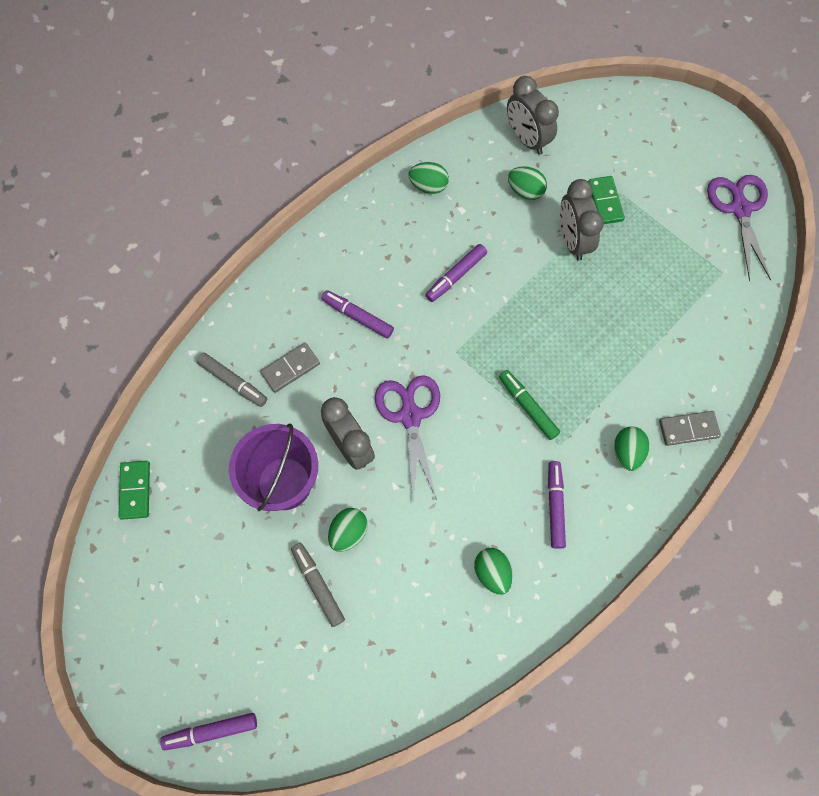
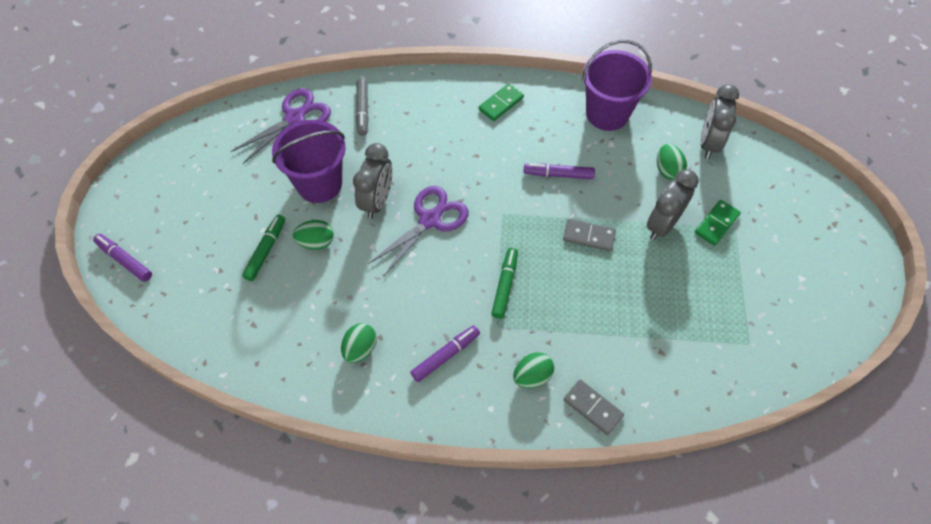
camera: 50 degrees right, 10 degrees down
green domino [118,461,150,520] -> green domino moved to [479,84,524,121]
grey domino [260,343,320,393] -> grey domino moved to [563,219,616,251]
grey marker [291,543,345,627] -> green marker [242,215,285,281]
purple marker [321,290,394,338] -> none
green egg [409,162,449,194] -> purple bucket [582,40,652,131]
purple scissors [707,175,771,281] -> purple scissors moved to [231,89,331,164]

